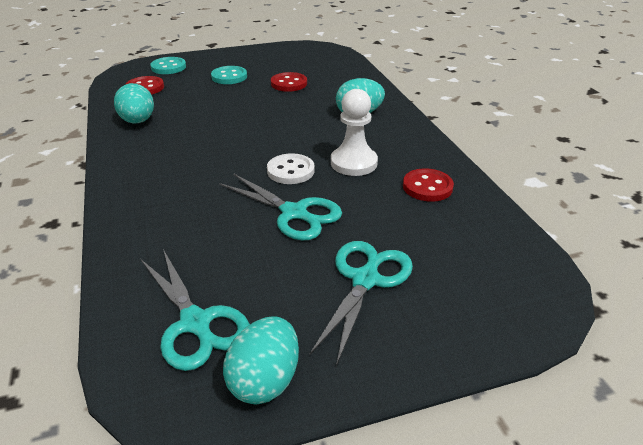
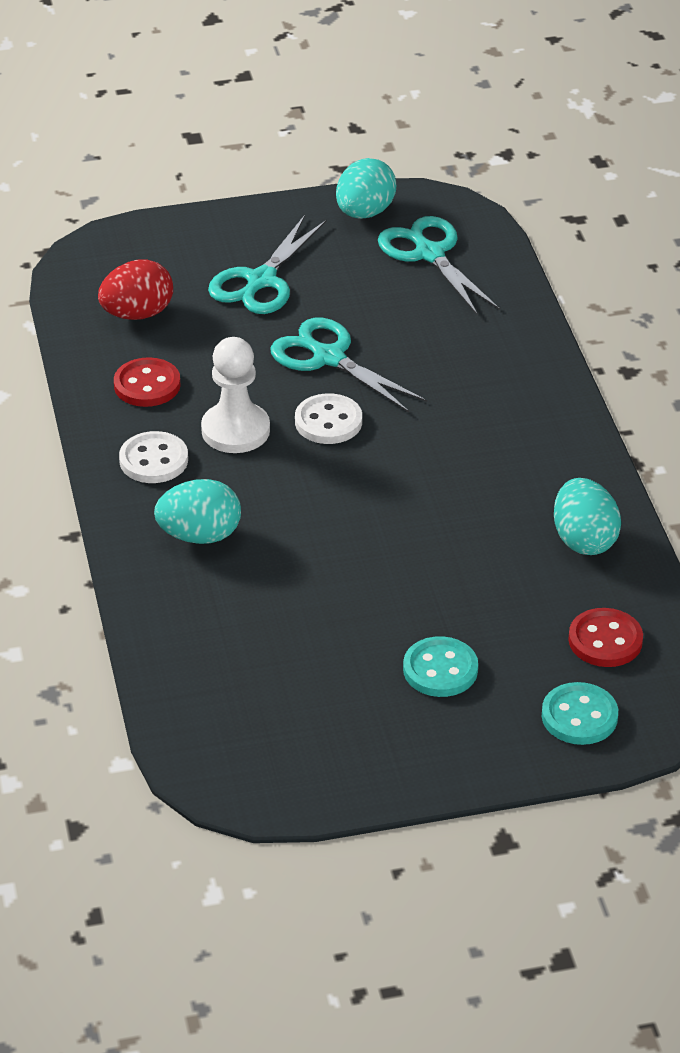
camera: 175 degrees left, 5 degrees up
red button [271,72,307,92] -> none
none -> red egg [98,259,173,320]
none -> white button [119,431,188,483]

